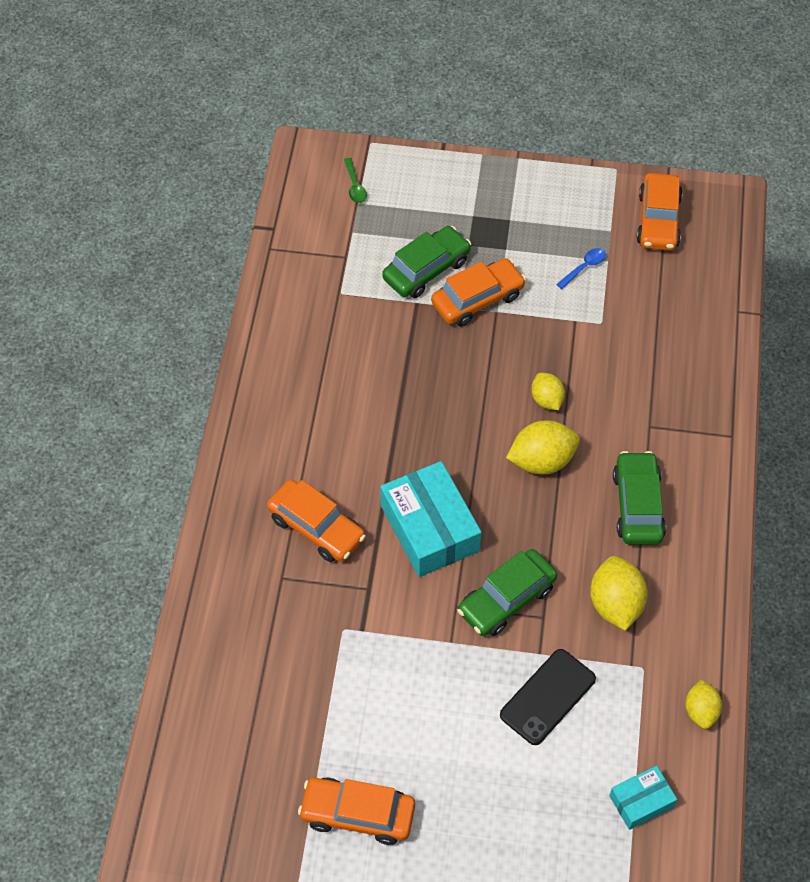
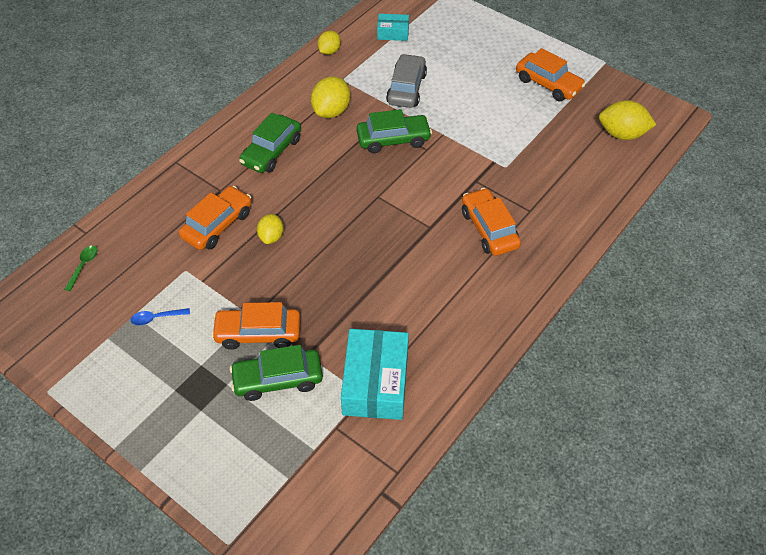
camera: 150 degrees left, 5 degrees down
green spoon [344,158,367,203] -> green spoon moved to [64,245,98,291]
turquoise box [380,461,482,577] -> turquoise box moved to [341,329,409,420]
black phone [500,649,596,745] -> grey car [386,54,427,108]
yellow lemon [506,420,580,474] -> yellow lemon moved to [599,100,656,140]
orange car [636,173,683,251] -> orange car moved to [179,186,252,250]

